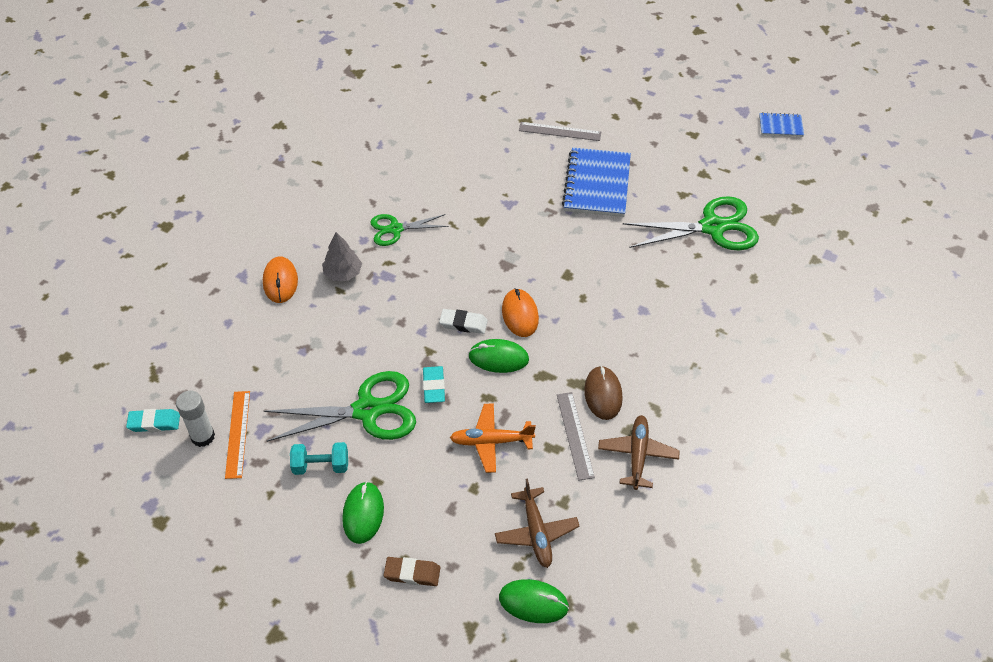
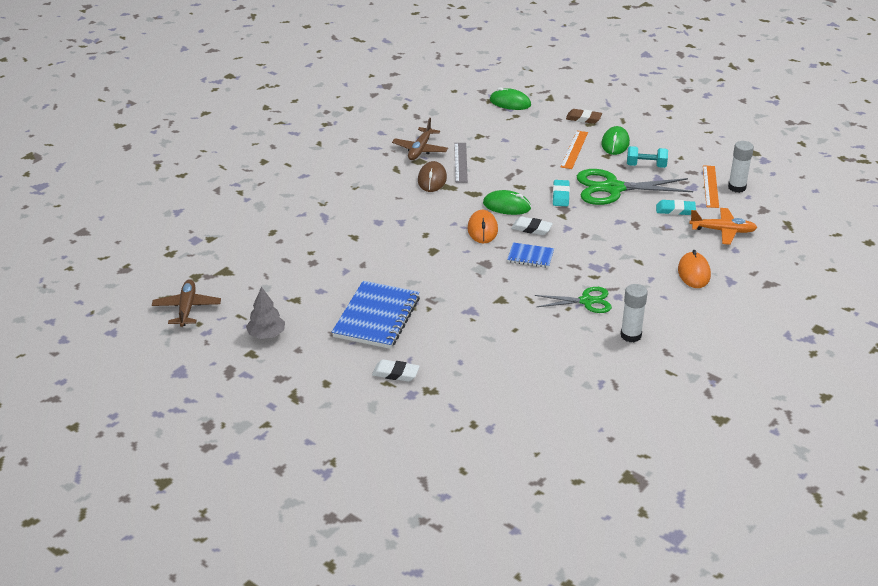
camera: 170 degrees left, 15 degrees down
turquoise eraser [126,409,180,432] -> turquoise eraser moved to [656,200,696,215]
grey tree [322,232,362,281] -> grey tree moved to [246,287,285,339]
orange plane [450,403,536,473] -> orange plane moved to [689,208,758,245]
brown plane [495,479,580,568] -> brown plane moved to [152,279,221,327]
grey ruler [519,122,601,141] -> white eraser [372,359,420,382]
green scissors [623,196,759,250] -> none
blue notebook [759,112,804,137] -> blue notebook moved to [507,243,554,268]
none -> orange ruler [561,131,588,169]
none -> white glue stick [621,284,648,342]

